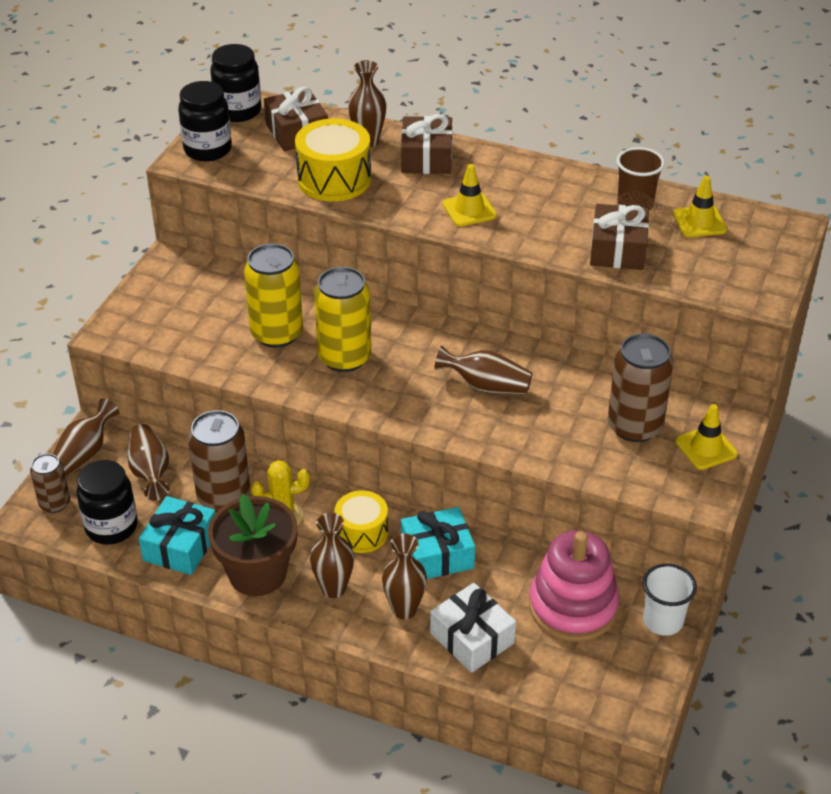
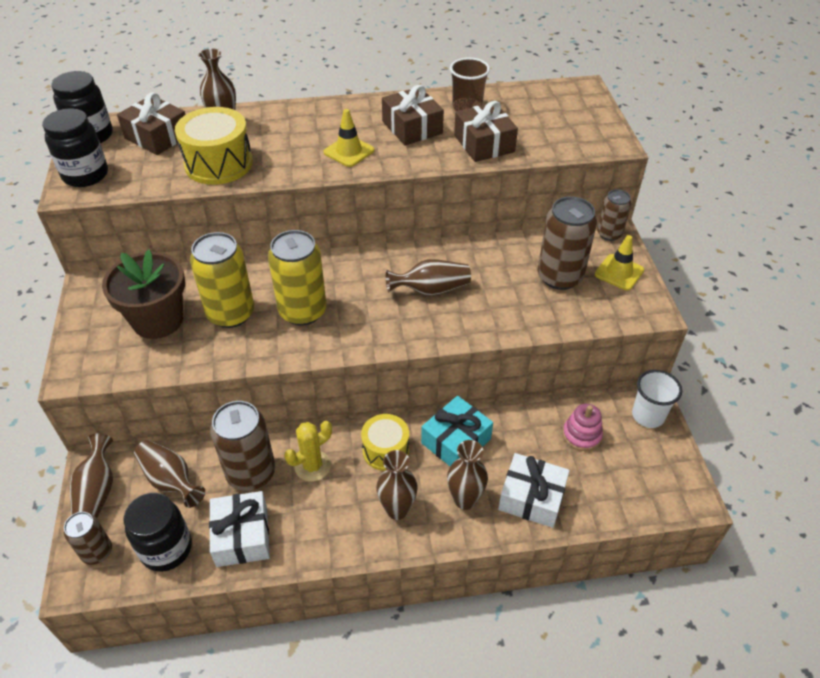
camera: 30 degrees left, 5 degrees up
turquoise gift [139,496,215,575] -> white gift [209,491,270,567]
brown flower pot [208,494,298,596] -> brown flower pot moved to [102,249,185,339]
brown gift [401,114,453,174] -> brown gift moved to [382,85,444,146]
pink stacking toy [529,531,619,642] -> pink stacking toy [563,404,603,451], size x0.52
yellow traffic cone [673,176,727,237] -> none
none -> brown can [597,189,631,241]

